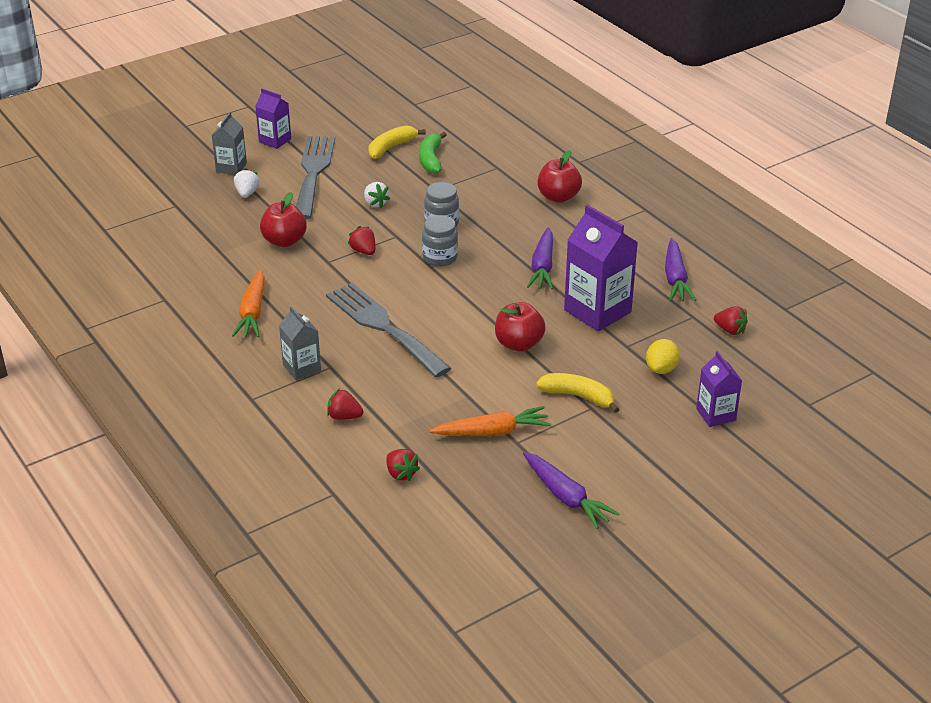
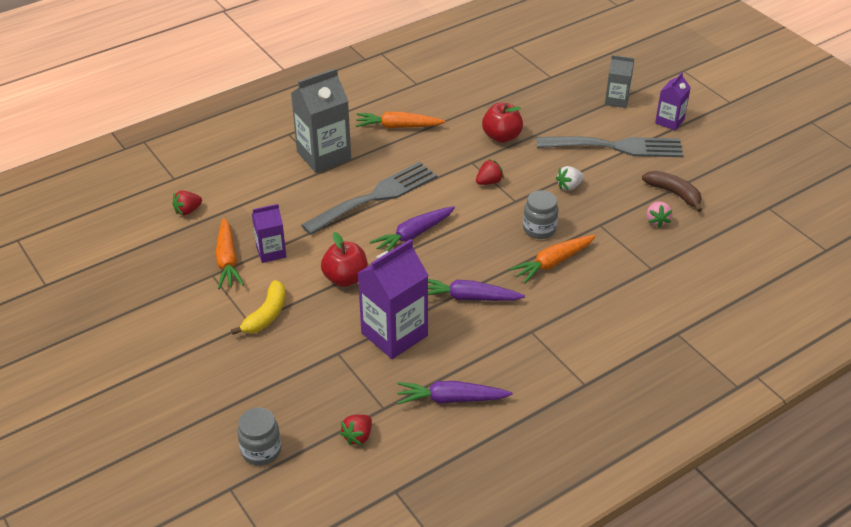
camera: 90 degrees right, 5 degrees up
white strawberry [234,168,259,198] -> none
grey carton [279,306,321,380] -> grey carton [291,68,351,173], size x1.77
red strawberry [327,389,363,420] -> none
yellow banana [368,126,426,159] -> brown banana [642,171,702,212]
green banana [419,132,446,174] -> pink strawberry [646,201,672,228]
grey jar [422,215,458,267] -> grey jar moved to [237,407,281,466]
purple carrot [523,452,620,529] -> purple carrot moved to [370,206,455,251]
red apple [538,150,582,203] -> none
yellow lemon [646,339,680,374] -> none
purple carton [696,351,742,427] -> purple carton moved to [252,204,286,263]
none -> orange carrot [509,235,596,284]

